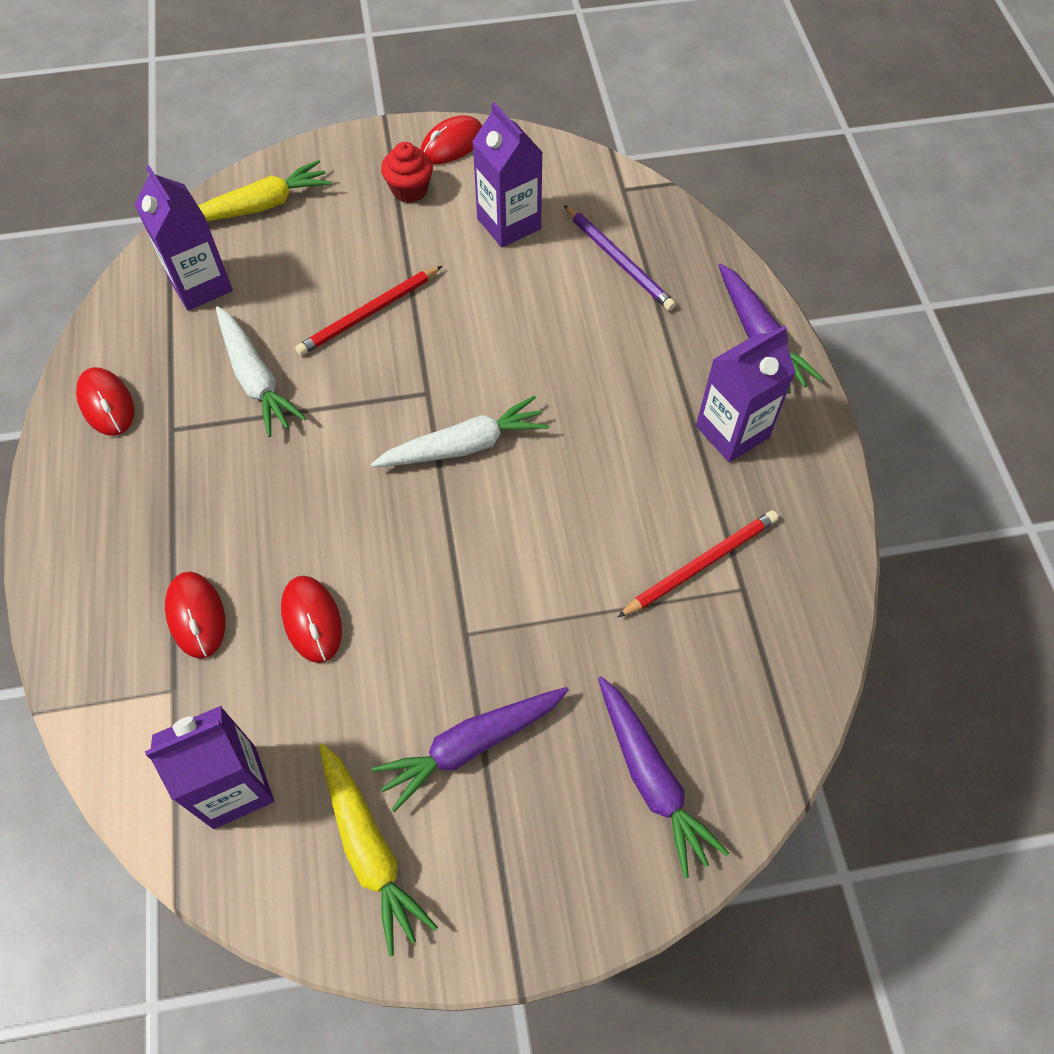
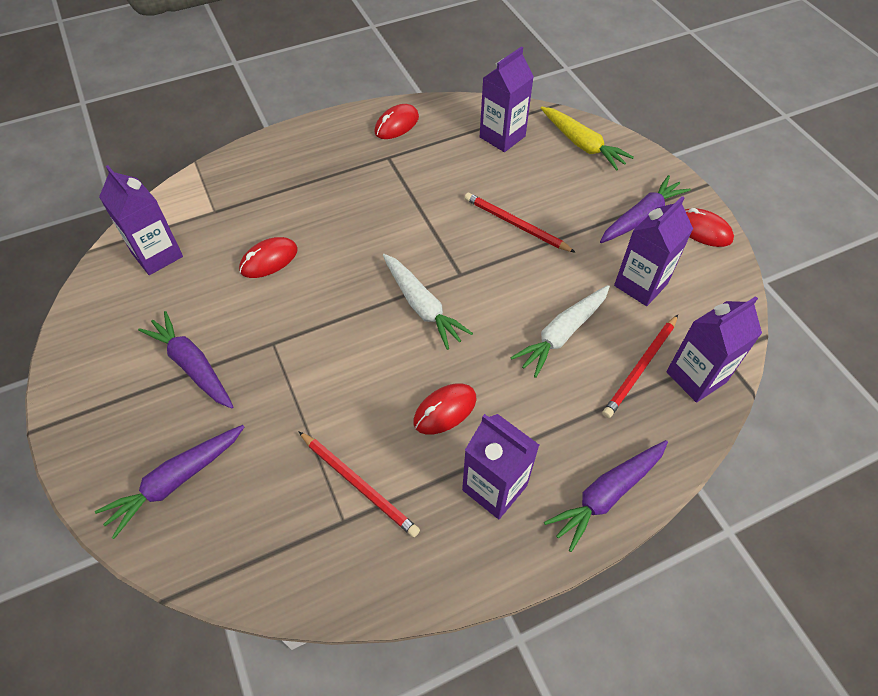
camera: 75 degrees right, 5 degrees down
red mouse [165,571,225,659] -> red mouse moved to [413,383,476,435]
white carrot [216,306,306,437] -> white carrot moved to [510,285,610,378]
yellow carrot [319,744,438,956] -> none
red cupcake [381,142,433,203] -> purple carrot [600,175,691,243]
purple pencil [564,205,676,311] -> red pencil [602,315,678,418]
none -> purple carton [666,296,762,403]

